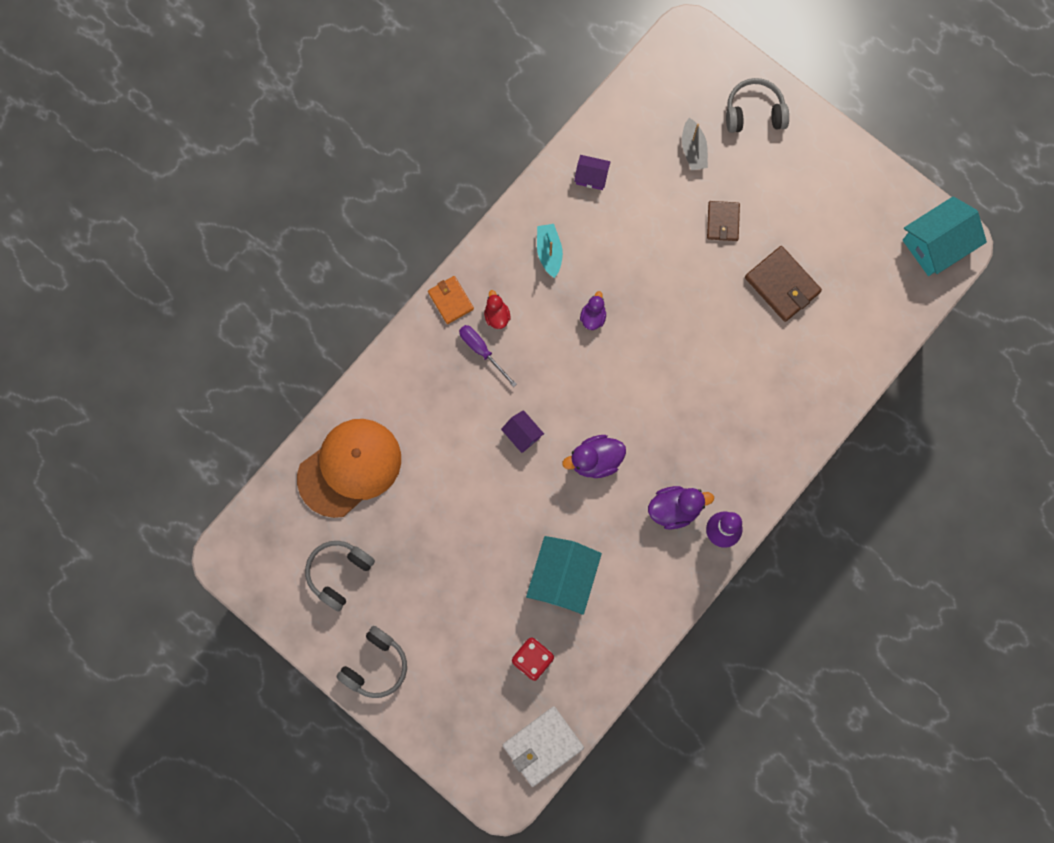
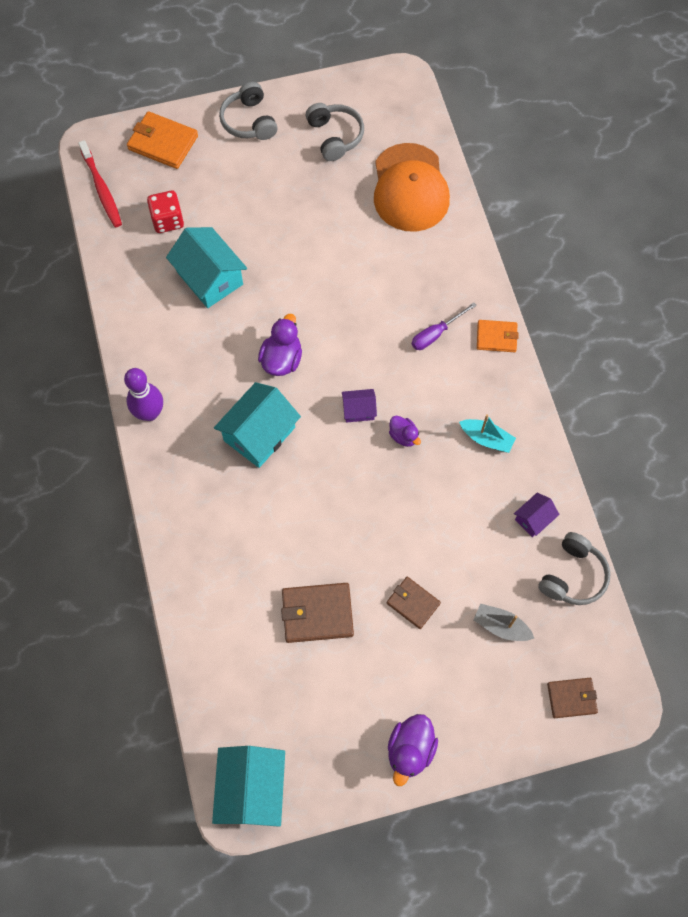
camera: 125 degrees right, 10 degrees down
purple screwdriver [459,325,517,387] -> purple screwdriver turned 150 degrees clockwise [412,302,477,350]
red duck [484,290,511,329] -> none
purple house [501,410,544,453] -> purple house moved to [342,389,377,423]
white wallet [503,706,584,787] -> red toothbrush [78,140,122,227]
purple duck [648,486,714,529] -> purple duck moved to [388,714,438,786]
grey headphones [726,78,789,133] -> grey headphones moved to [538,532,610,605]
none -> orange wallet [127,111,198,169]
none -> turquoise house [214,382,301,468]
none -> brown wallet [547,678,598,718]

